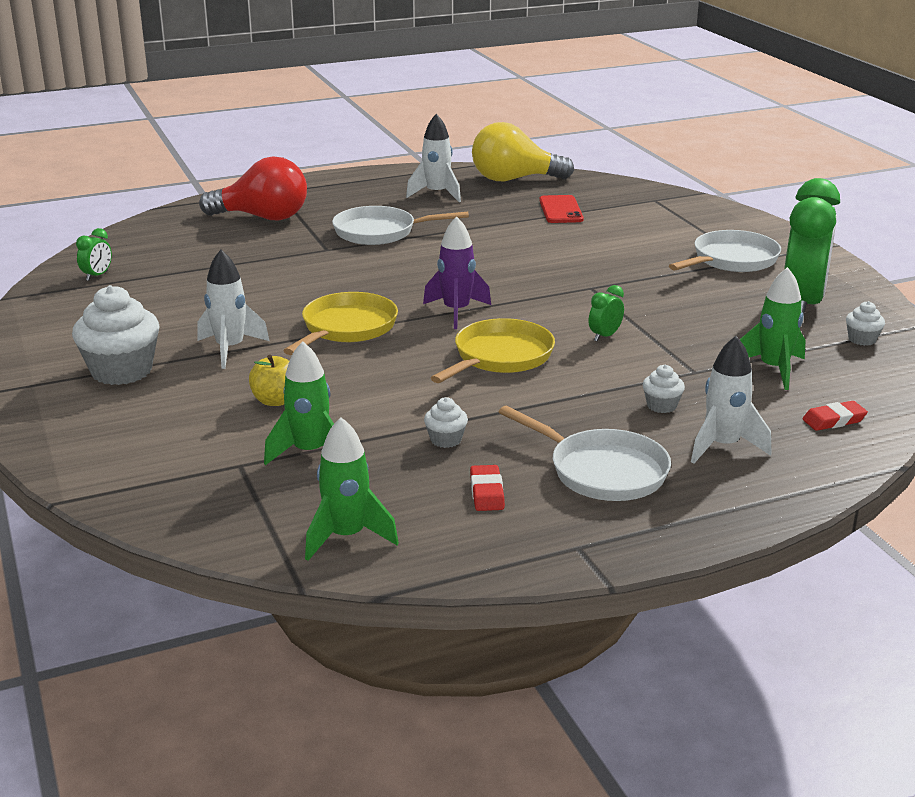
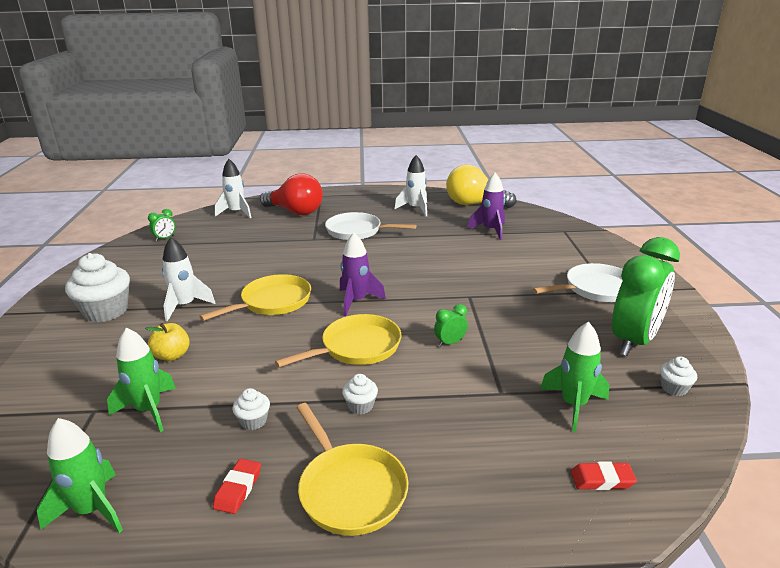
camera: 20 degrees right, 0 degrees up
white pan [499,406,671,501] -> yellow pan [296,403,409,536]
red phone [539,195,584,223] -> purple rocket [468,173,505,240]
white cupcake [643,365,685,413] -> white cupcake moved to [342,374,378,414]
white rocket [691,336,771,464] -> white rocket moved to [215,159,252,218]

